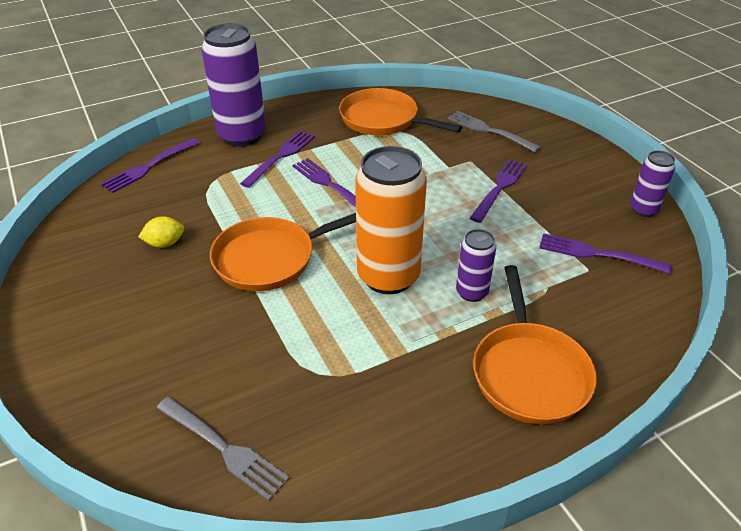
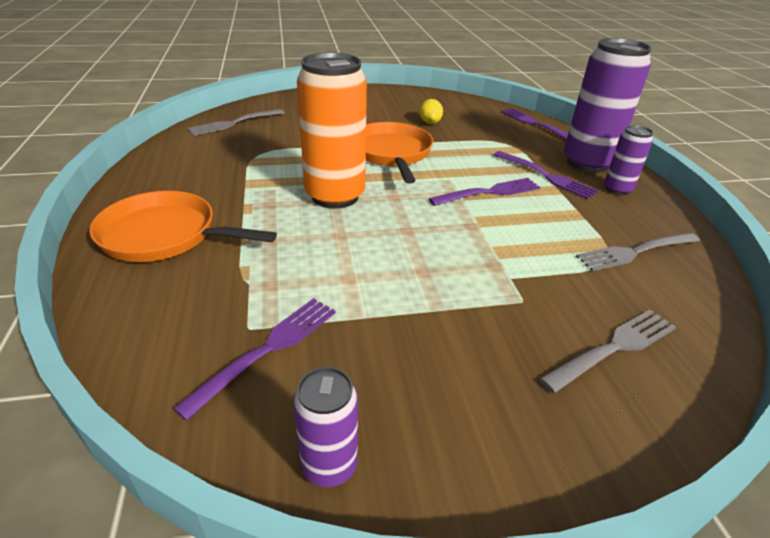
camera: 105 degrees right, 5 degrees down
orange pan [339,88,462,135] -> grey fork [576,233,700,271]
purple can [456,229,496,302] -> purple can moved to [604,125,653,195]
purple fork [470,159,528,223] -> none

